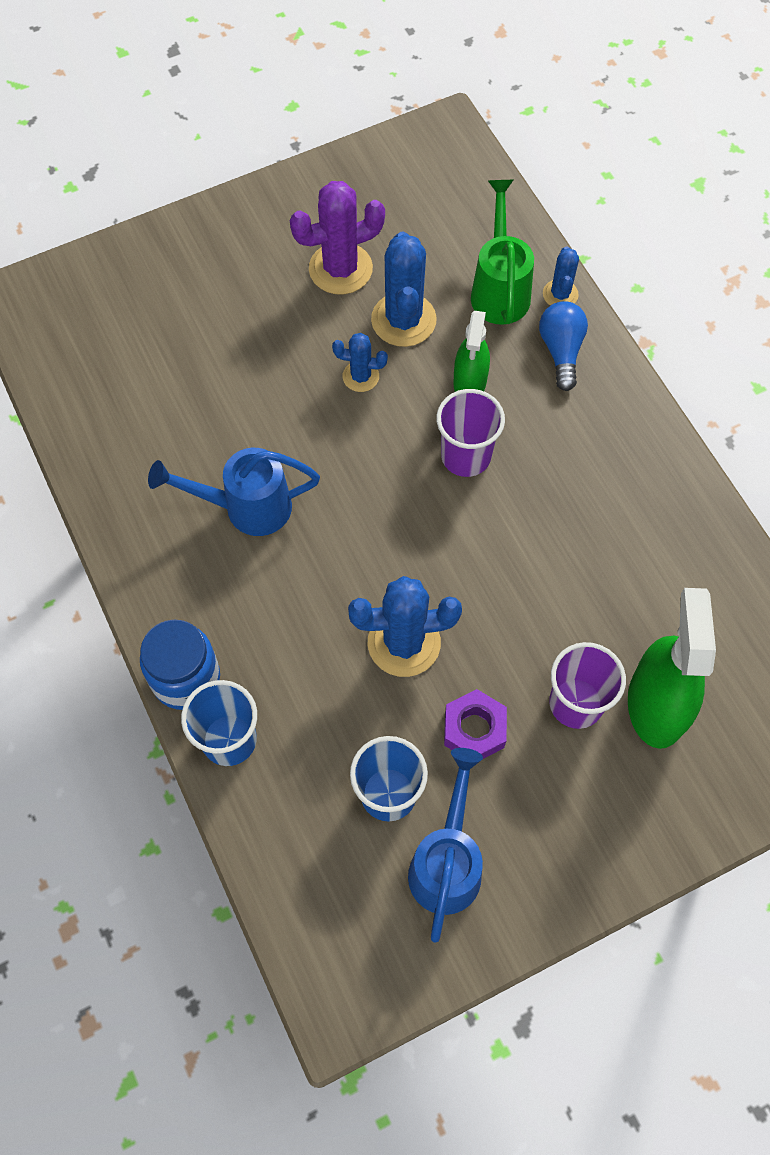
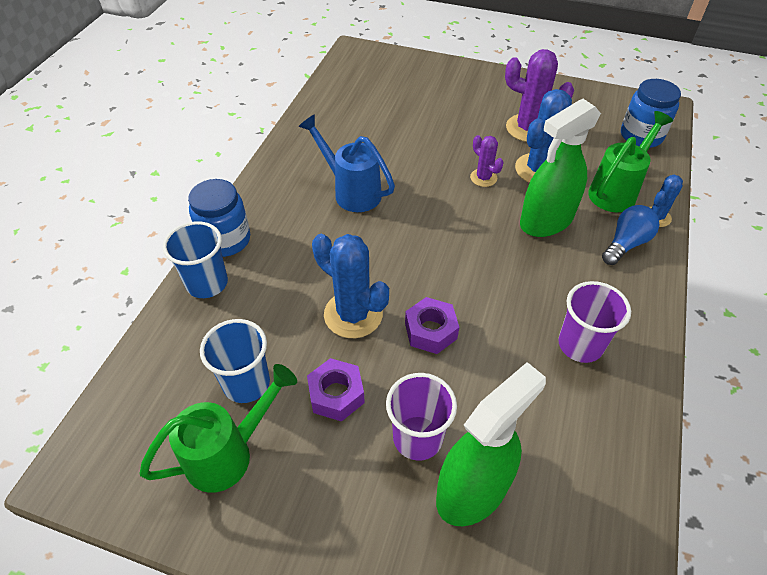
camera: 45 degrees right, 15 degrees down
blue cactus [332,333,388,392] -> purple cactus [470,135,504,187]
blue watering can [408,748,483,943] -> green watering can [140,364,297,493]
purple cup [436,389,505,477] -> purple cup moved to [558,281,631,363]
green spray bottle [453,311,490,392] -> green spray bottle [520,99,601,237], size x1.62
none -> purple nut [405,297,459,354]
none -> blue jar [621,79,681,148]

